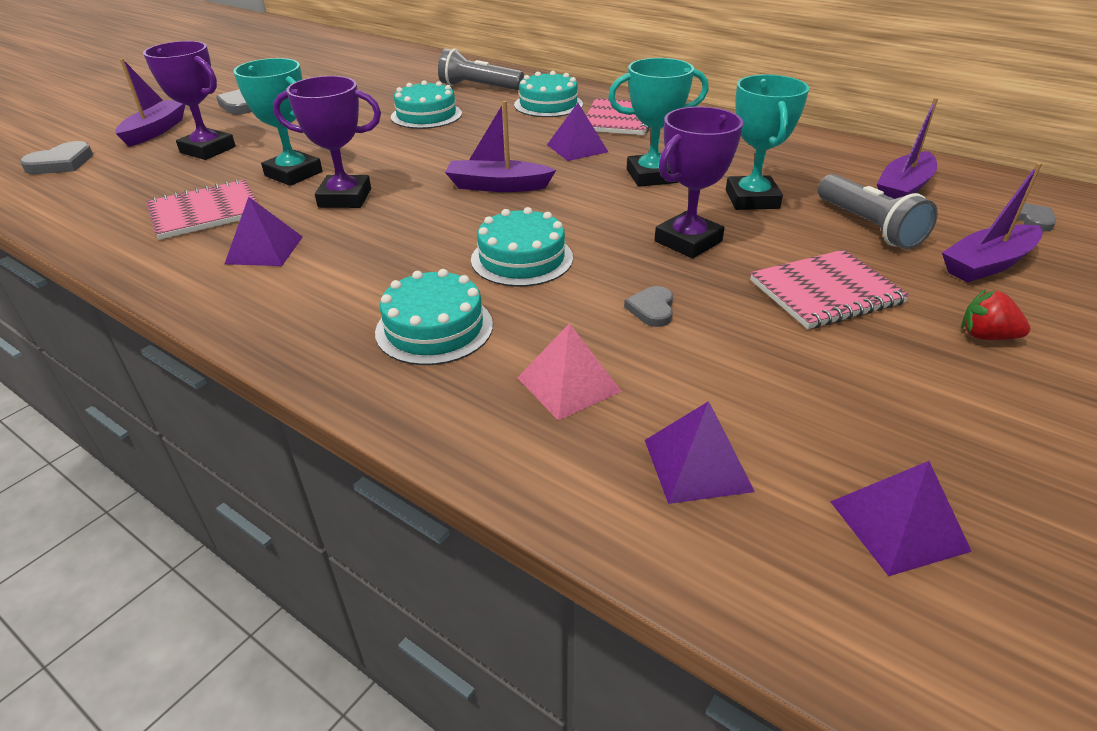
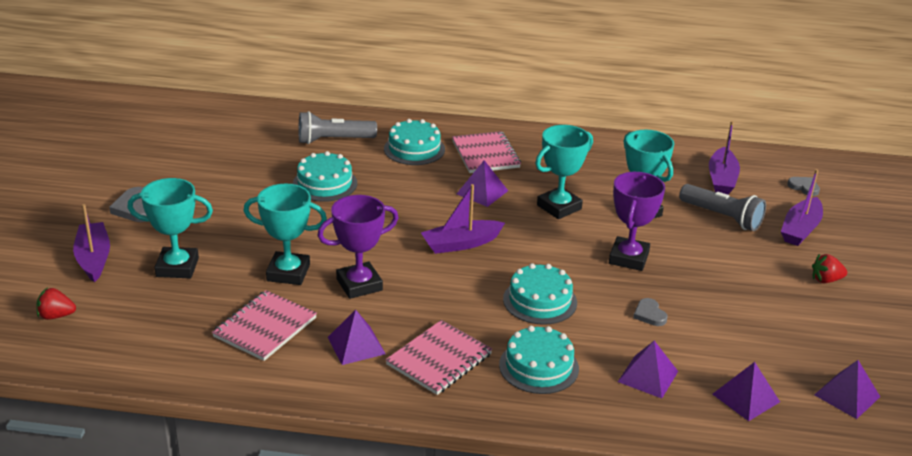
camera: 30 degrees left, 5 degrees down
grey heart [20,141,93,174] -> red strawberry [37,288,76,320]
purple trophy [143,41,236,160] -> turquoise trophy [128,178,213,278]
pink pyramid [518,323,622,421] -> purple pyramid [618,341,678,398]
pink notebook [750,250,910,329] -> pink notebook moved to [386,320,492,395]

